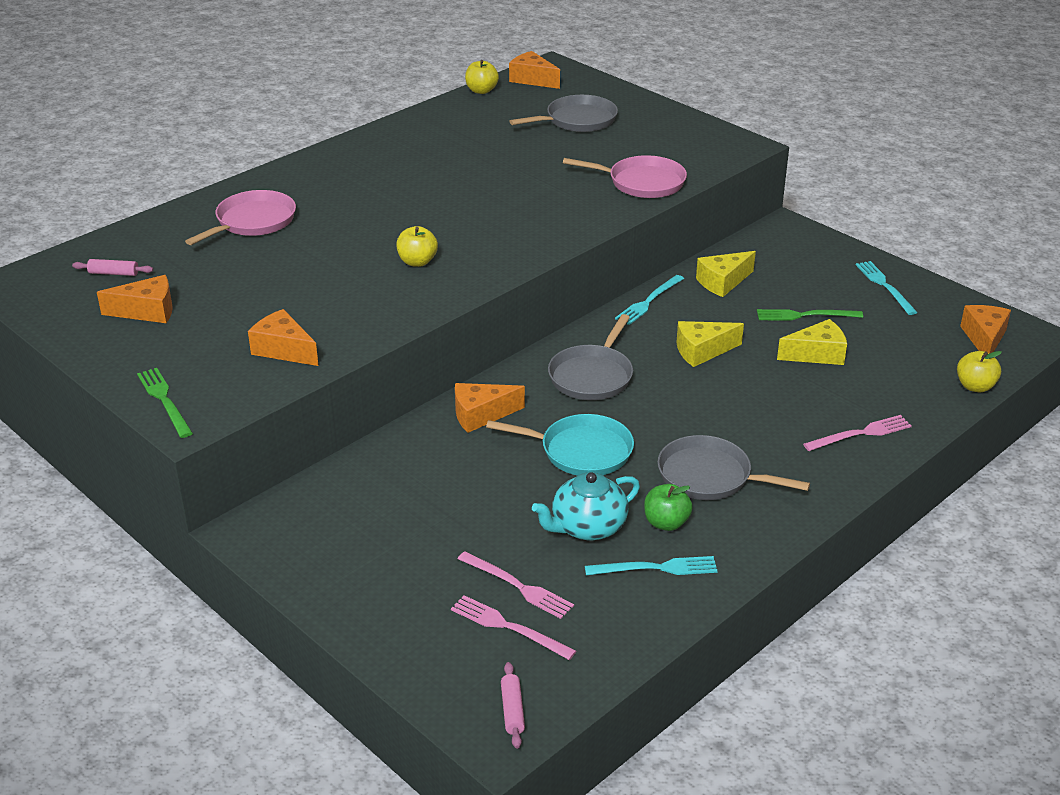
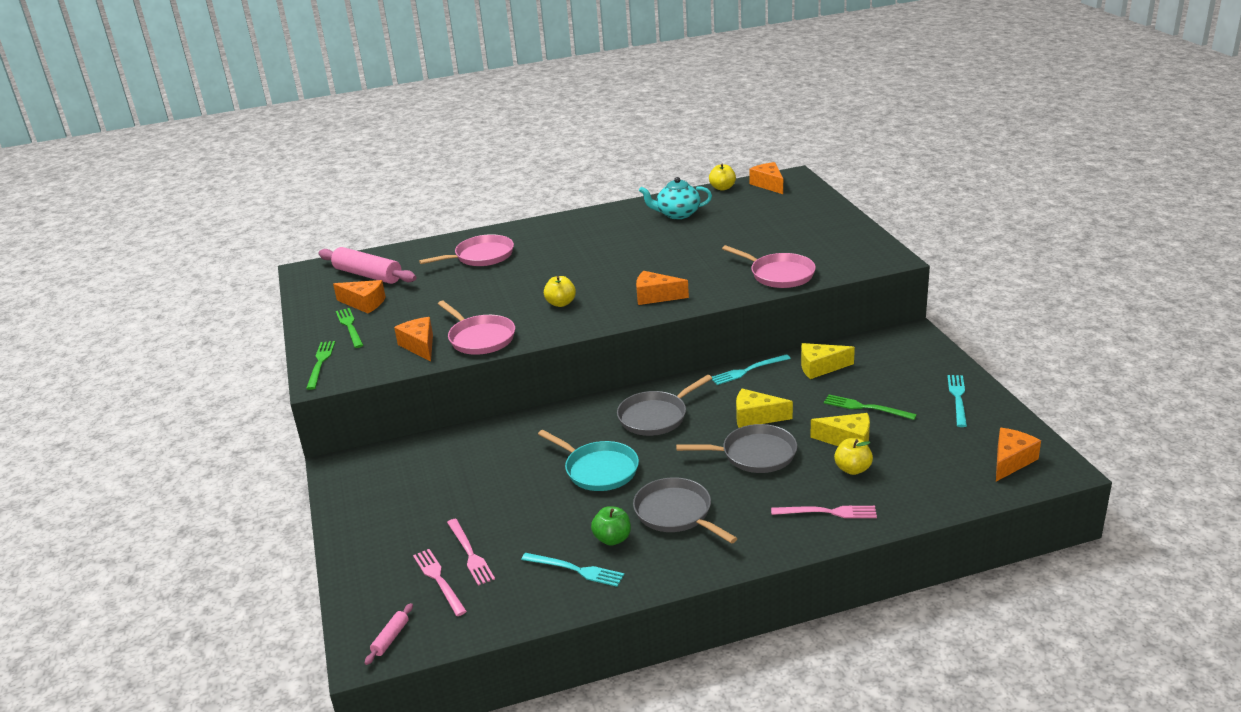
camera: 30 degrees right, 5 degrees down
pink rolling pin [72,259,153,276] -> pink rolling pin [318,247,416,284], size x2.23
orange cheese [455,383,525,433] -> orange cheese moved to [636,271,689,305]
grey pan [510,95,618,132] -> grey pan moved to [676,424,797,473]
turquoise teapot [532,472,640,541] -> turquoise teapot moved to [639,177,712,219]
yellow apple [957,351,1002,392] -> yellow apple moved to [834,438,873,475]
none -> green fork [336,308,363,348]
none -> pink pan [438,301,515,355]

